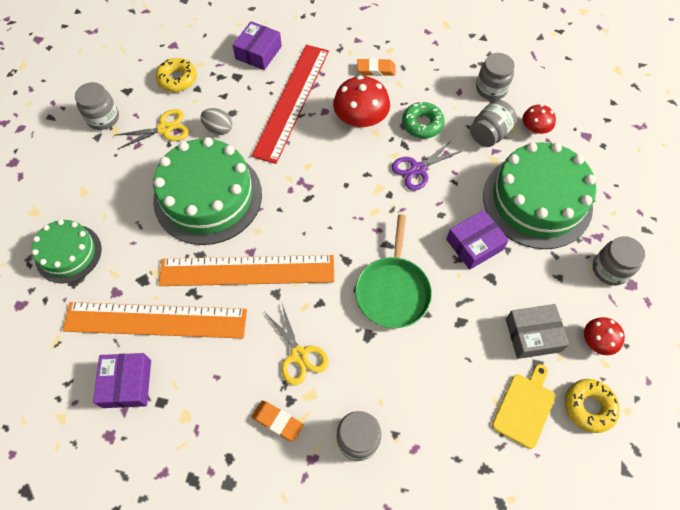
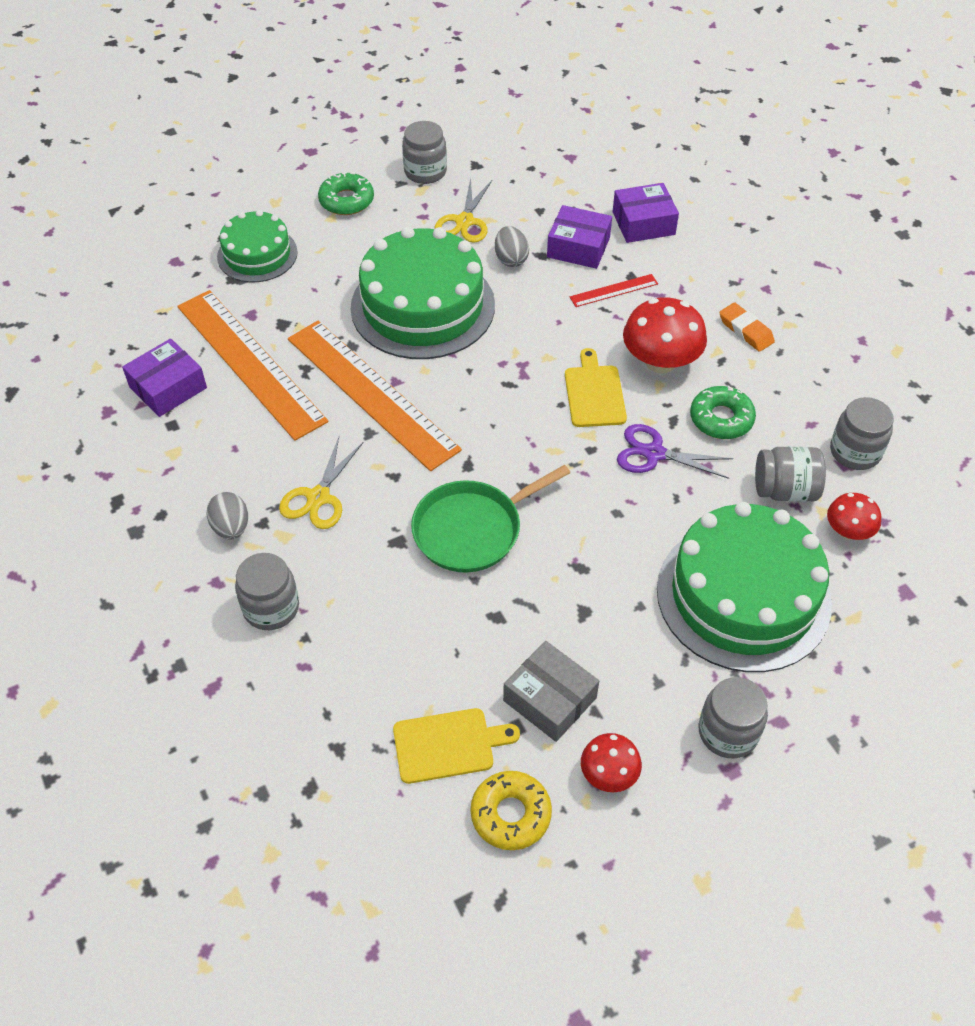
camera: 50 degrees right, 10 degrees down
yellow scissors [114,109,189,149] -> yellow scissors turned 75 degrees clockwise [435,178,492,243]
yellow donut [155,58,197,92] -> none
red ruler [251,45,329,164] -> red ruler [570,274,658,307], size x0.42
orange eraser [252,401,304,442] -> grey egg [206,492,248,540]
purple box [446,210,509,270] -> purple box moved to [547,205,612,269]
none -> green donut [318,172,374,215]
none -> yellow cutting board [565,348,627,427]

